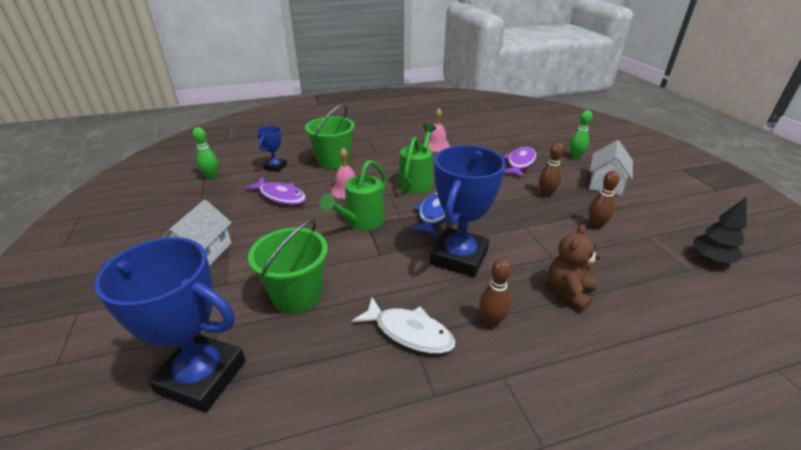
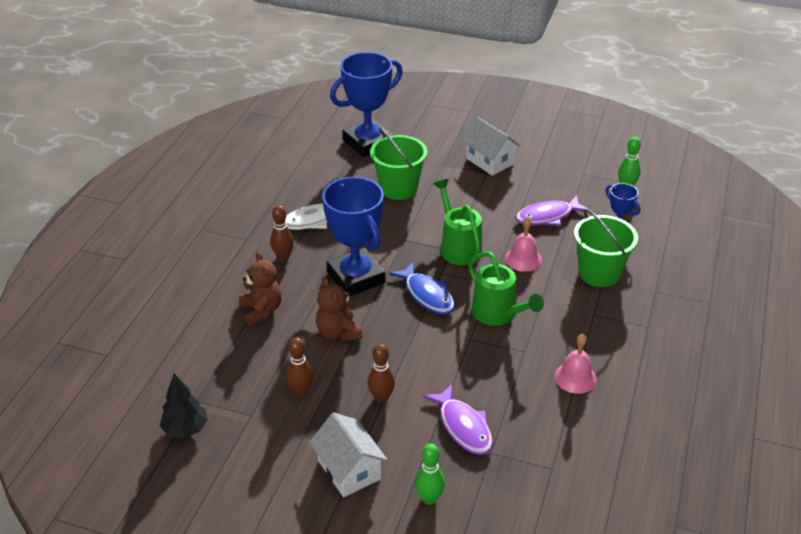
camera: 125 degrees right, 5 degrees up
none -> brown teddy bear [316,277,363,342]

